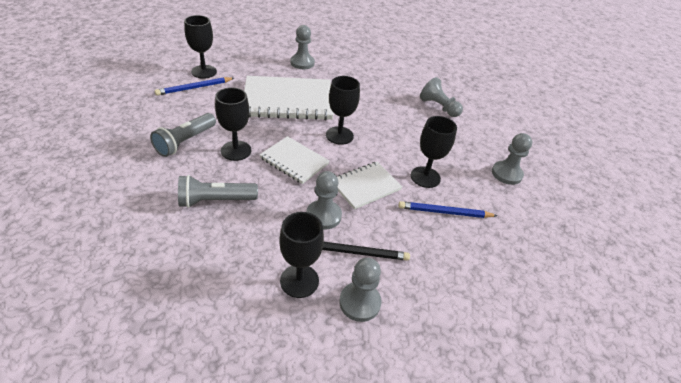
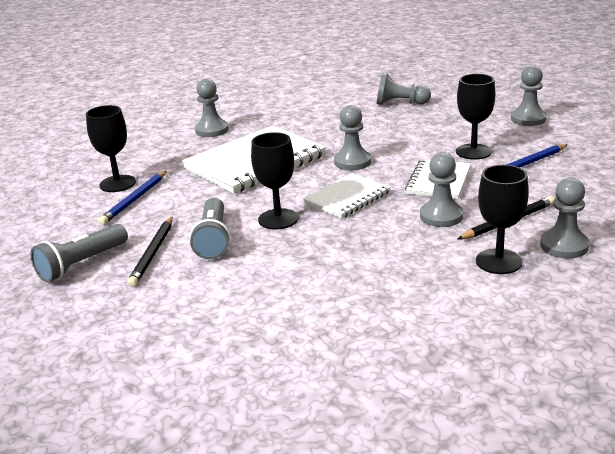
camera: 30 degrees left, 15 degrees down
grey flashlight [178,175,258,208] -> grey flashlight moved to [30,224,128,282]
white notebook [260,136,329,184] -> white notebook turned 45 degrees counterclockwise [303,173,391,219]
black goblet [326,76,360,145] -> grey pawn [334,105,371,170]
none -> black pencil [127,217,173,287]

